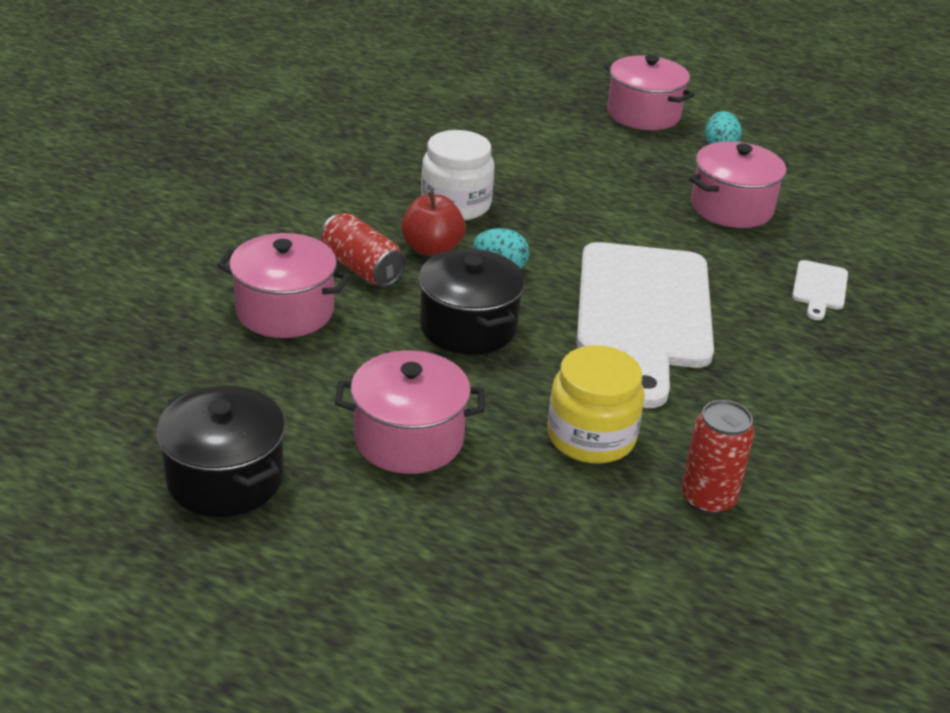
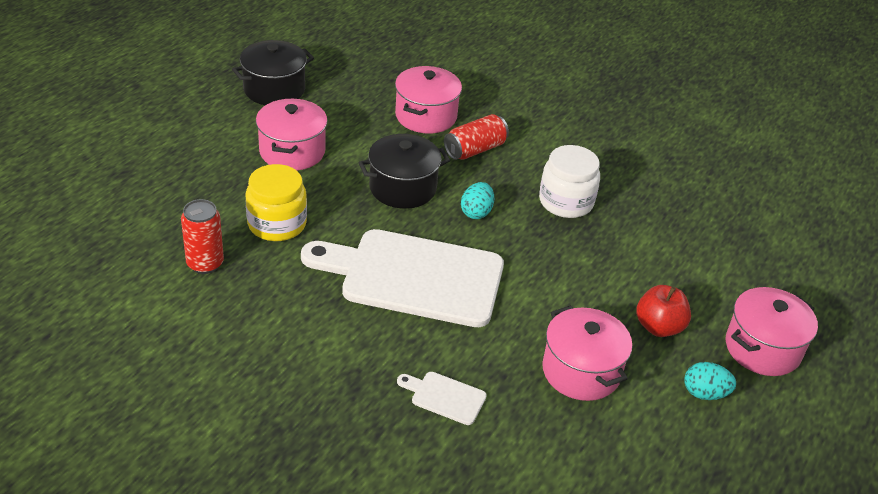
camera: 95 degrees right, 5 degrees up
red apple [401,191,465,256] -> red apple moved to [636,285,691,337]

